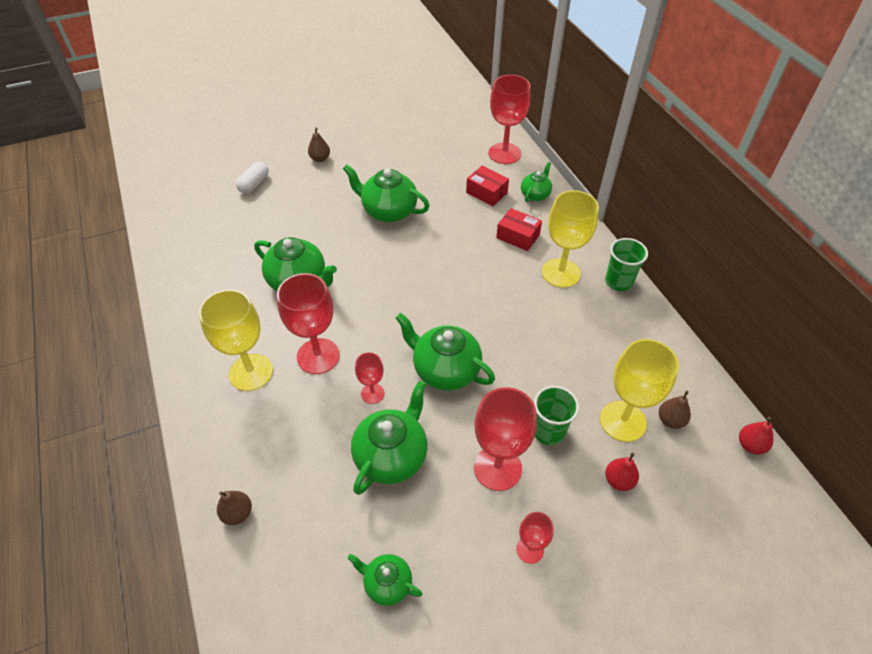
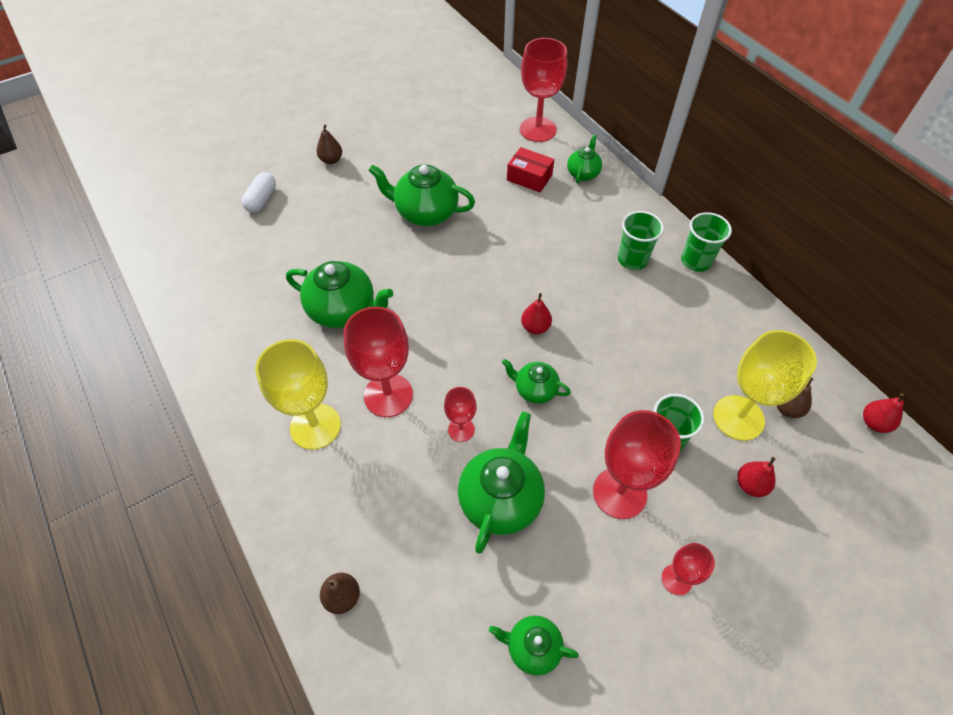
camera: 10 degrees left, 5 degrees up
green teapot [396,313,495,390] -> green teapot [502,359,571,404], size x0.57
red box [496,208,542,251] -> none
yellow goblet [542,190,599,288] -> green cup [618,211,664,270]
none -> red pear [521,293,552,334]

